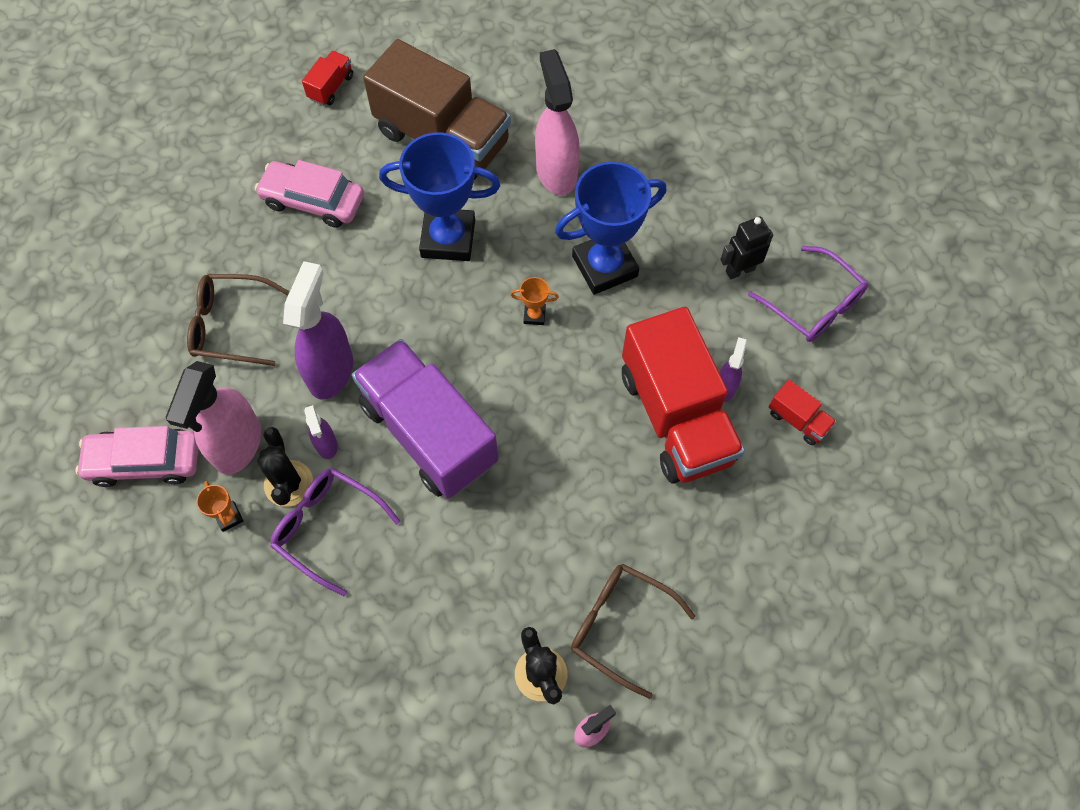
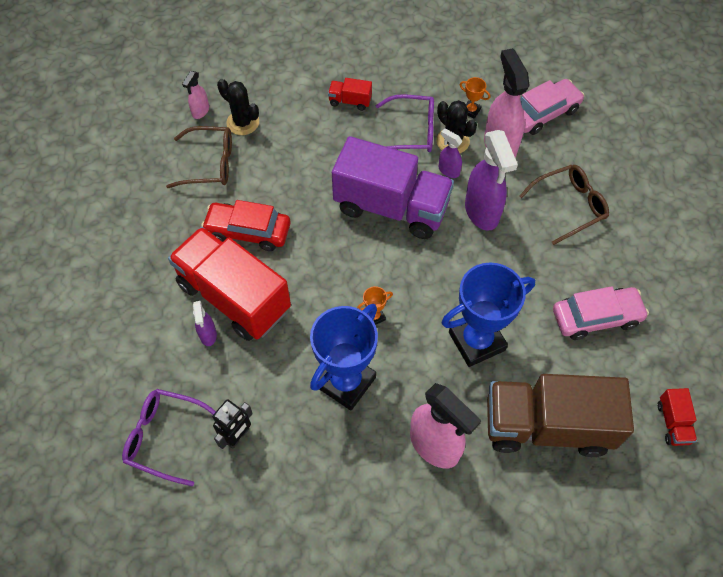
camera: 150 degrees right, 5 degrees down
red truck [769,380,836,445] -> red truck moved to [328,78,372,111]
none -> red car [201,200,290,251]

